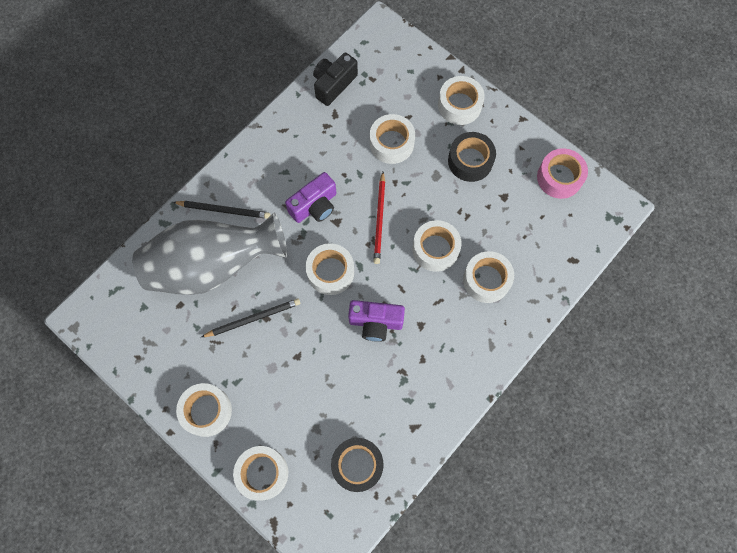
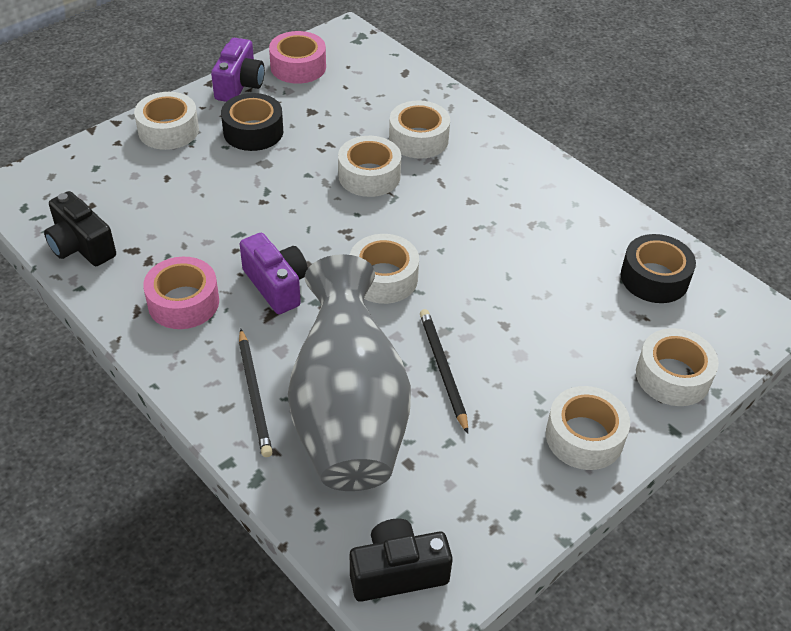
camera: 85 degrees left, 25 degrees down
black pencil [173,201,270,219] -> black pencil turned 150 degrees clockwise [239,329,272,457]
purple camera [348,300,405,342] -> purple camera moved to [211,38,265,102]
white tape [370,114,415,164] -> none
red pencil [373,172,385,264] -> none
none -> pink tape [143,257,219,329]
none -> black camera [350,518,453,602]

